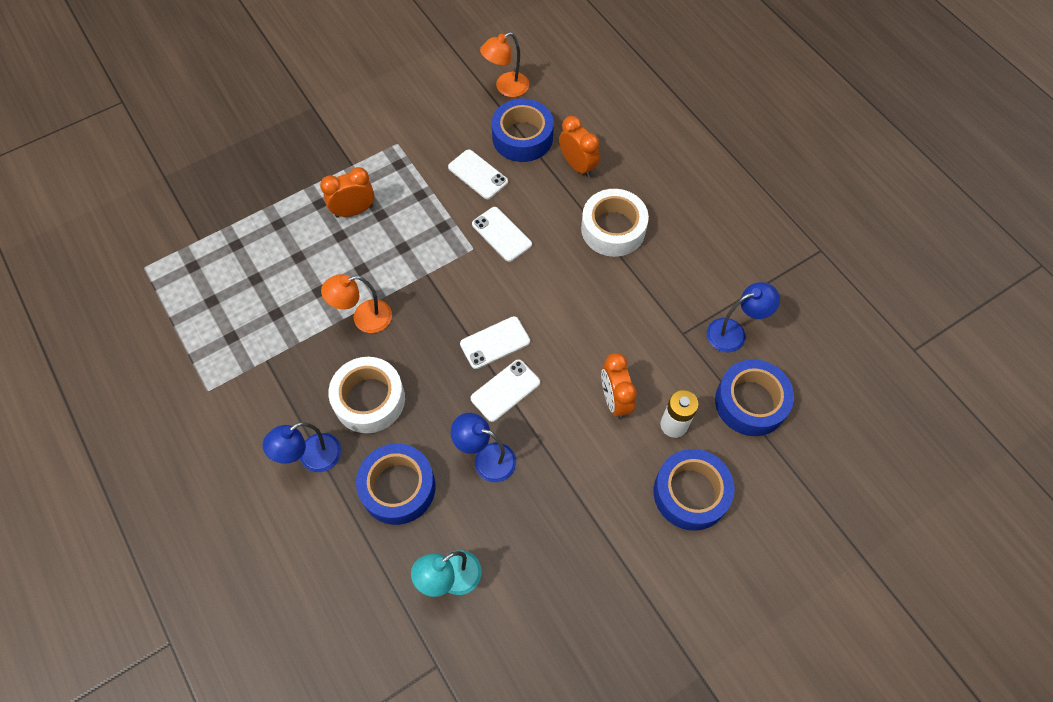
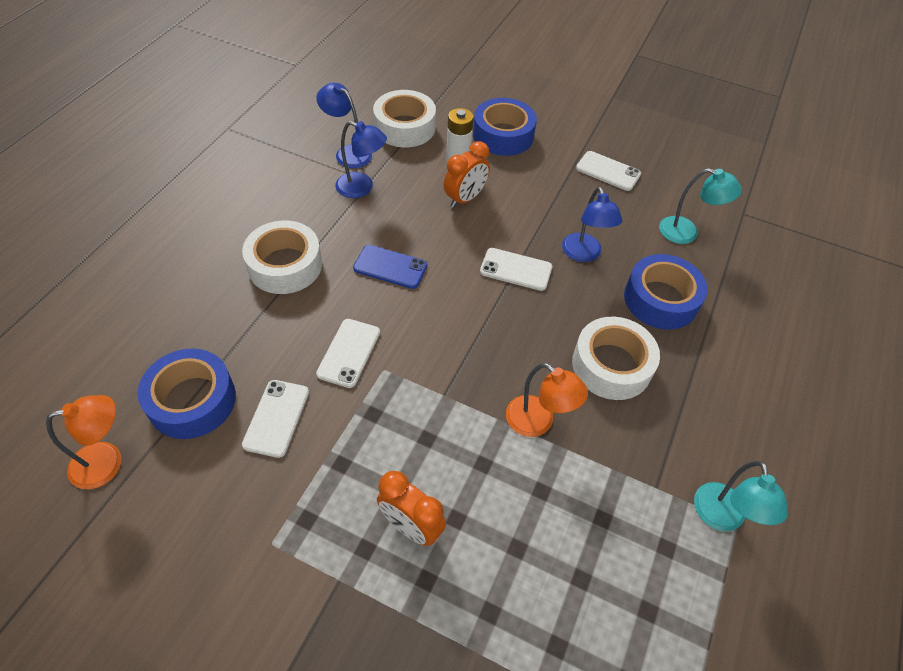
camera: 125 degrees left, 10 degrees down
blue lamp [263,422,341,472] -> blue lamp moved to [335,121,387,198]
white phone [460,316,530,369] -> white phone moved to [576,151,641,191]
orange lamp [480,32,529,97] -> orange lamp turned 45 degrees counterclockwise [46,395,121,489]
orange clock [559,116,600,178] -> none
blue tape [715,359,794,436] -> white tape [373,90,436,147]
none -> blue phone [353,245,427,289]
none -> turquoise lamp [694,461,788,531]

